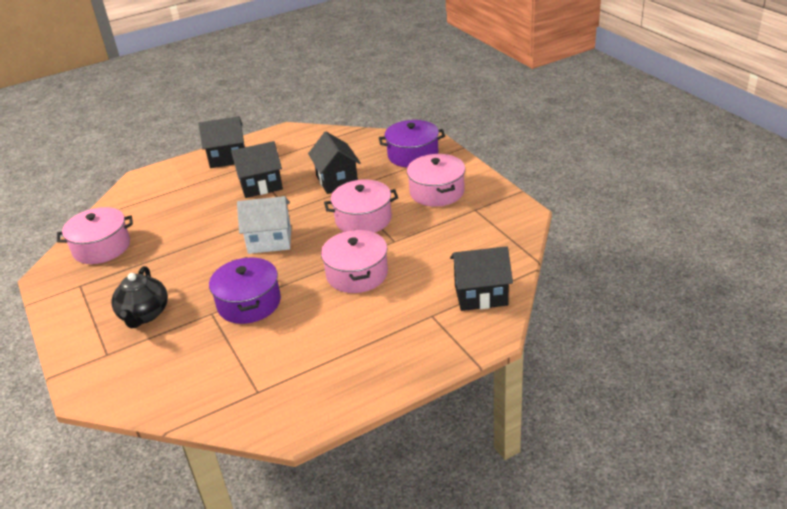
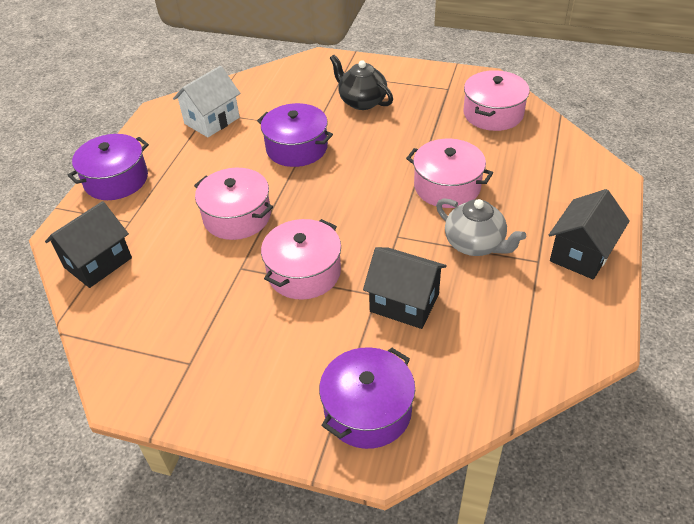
camera: 135 degrees right, 10 degrees up
black house [231,141,283,198] -> grey teapot [436,198,526,256]
white house [237,196,291,254] -> white house moved to [173,66,240,137]
pink pot [407,154,465,207] -> pink pot moved to [406,139,493,208]
none -> purple pot [67,134,149,200]

